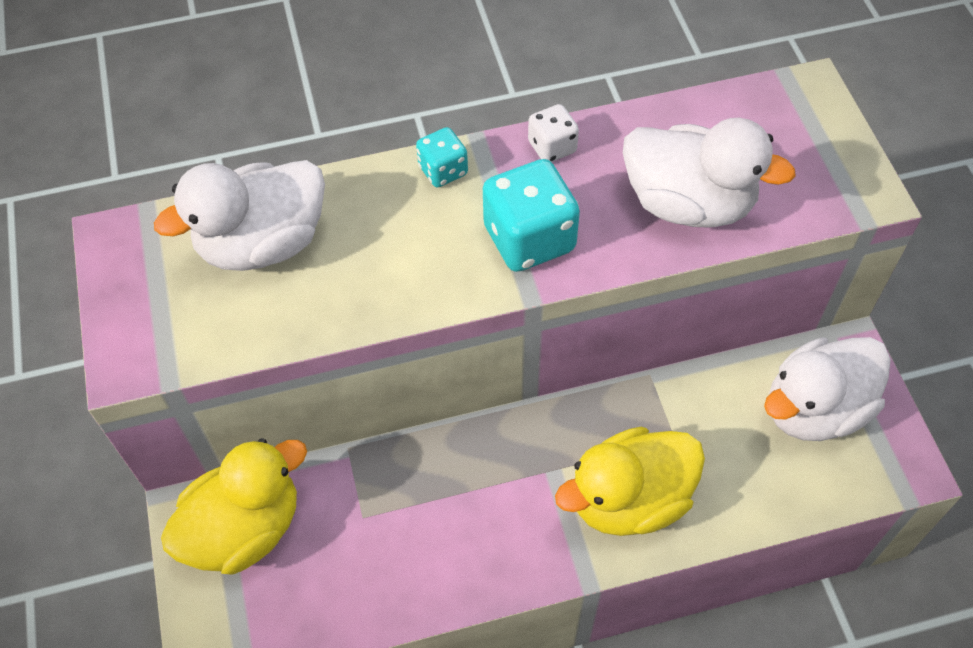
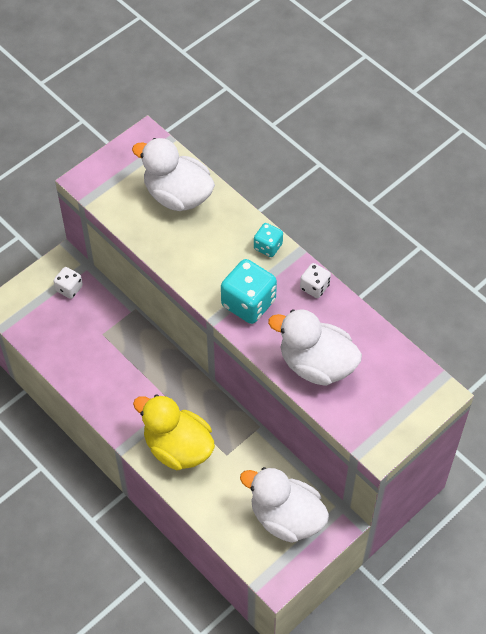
camera: 60 degrees right, 0 degrees up
yellow duck [161,438,307,575] -> white dice [54,267,83,299]
white duck [623,118,796,228] -> white duck turned 120 degrees clockwise [268,309,362,386]

